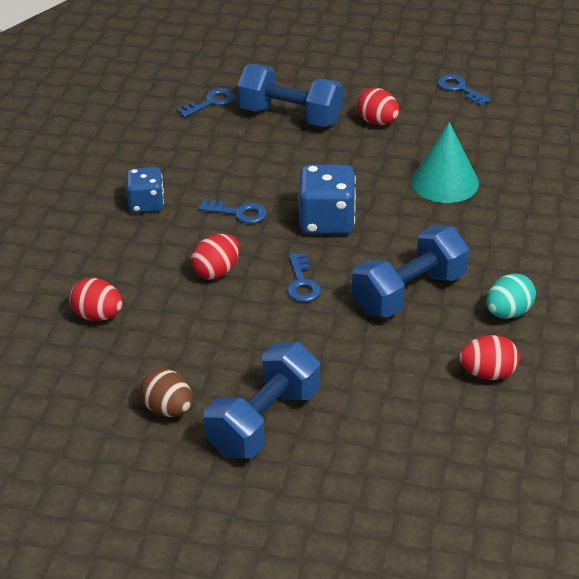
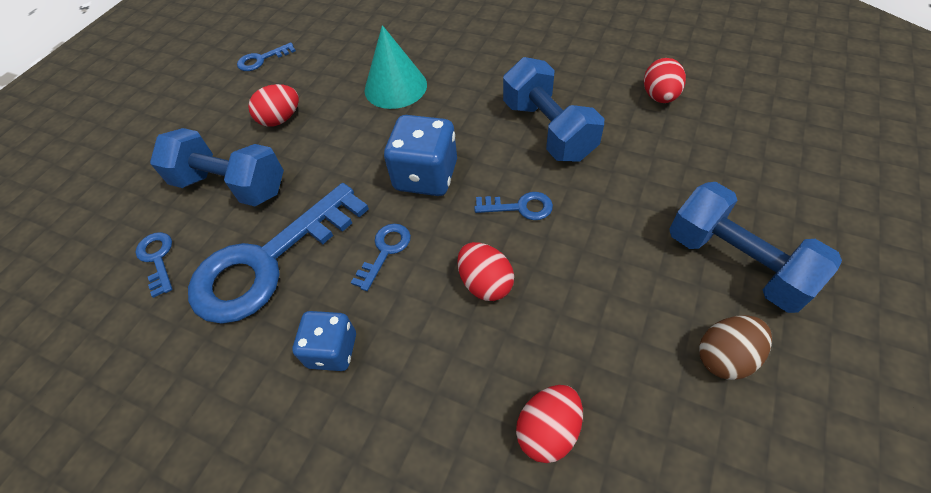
camera: 75 degrees left, 15 degrees up
blue dumbbell [237,64,343,127] -> blue dumbbell turned 75 degrees clockwise [150,128,284,206]
turquoise egg [486,273,536,319] -> none
none -> blue key [188,183,369,324]

